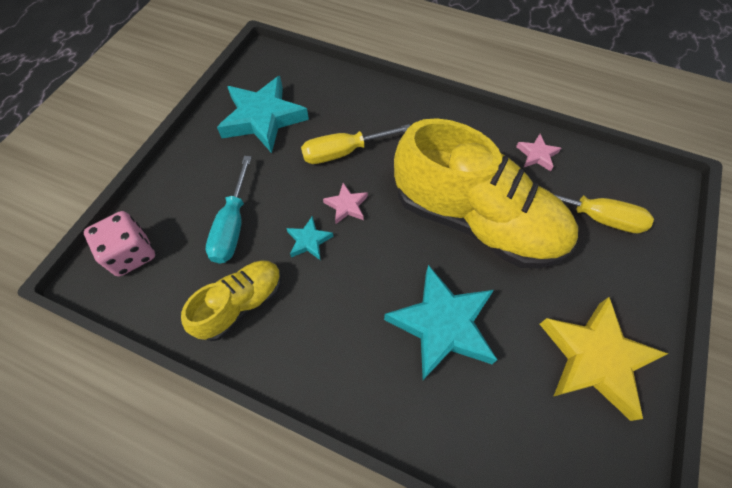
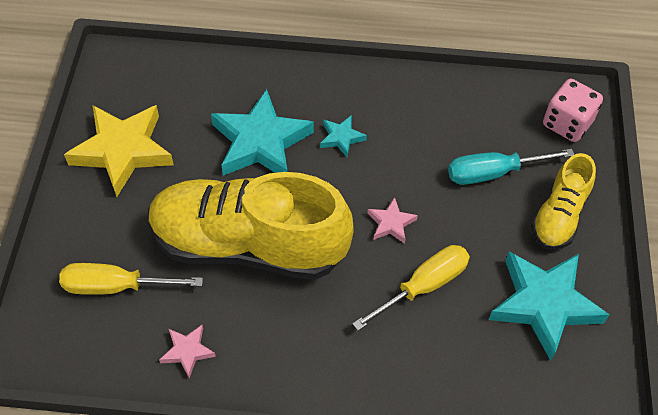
camera: 160 degrees right, 5 degrees down
yellow shoe [181,260,282,341] -> yellow shoe moved to [531,153,596,250]
turquoise screwdriver [206,156,252,264] -> turquoise screwdriver turned 90 degrees counterclockwise [448,149,575,185]
turquoise star [286,216,334,260] -> turquoise star moved to [320,115,367,157]

